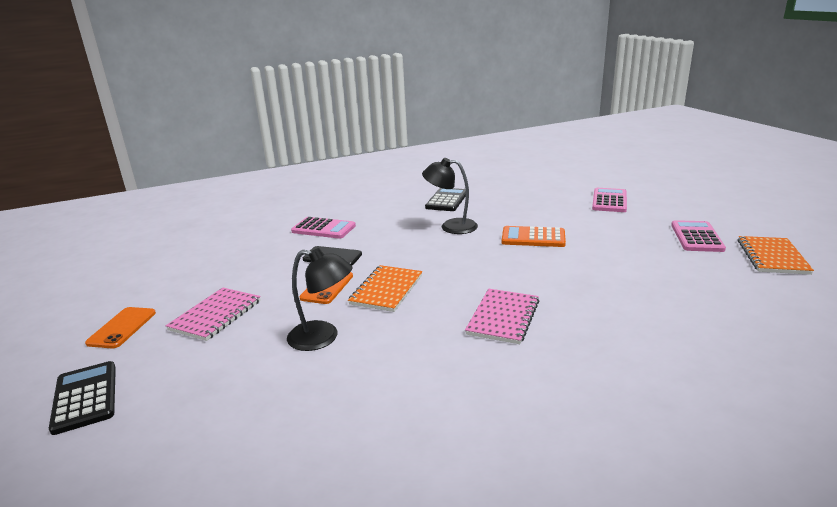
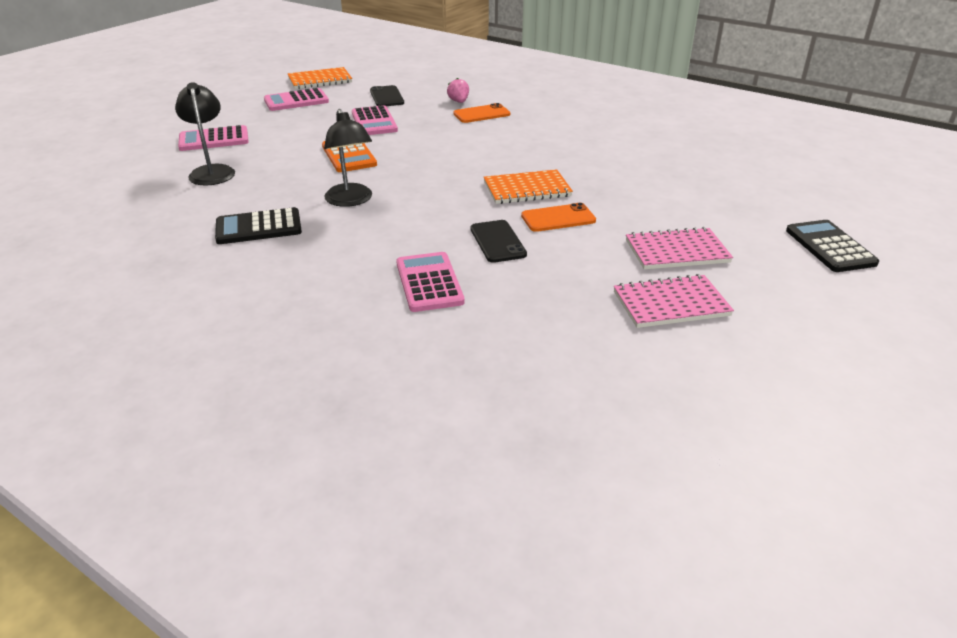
camera: 125 degrees left, 10 degrees up
black calculator [49,361,116,435] -> black calculator turned 135 degrees clockwise [786,220,879,272]
orange phone [85,307,156,348] -> orange phone moved to [453,103,510,123]
black lamp [287,248,353,351] -> black lamp moved to [175,82,235,186]
pink notebook [465,289,539,344] -> pink notebook moved to [614,274,734,328]
none -> pink calculator [352,105,398,135]
none -> black phone [370,85,404,106]
none -> pink strawberry [447,78,469,103]

